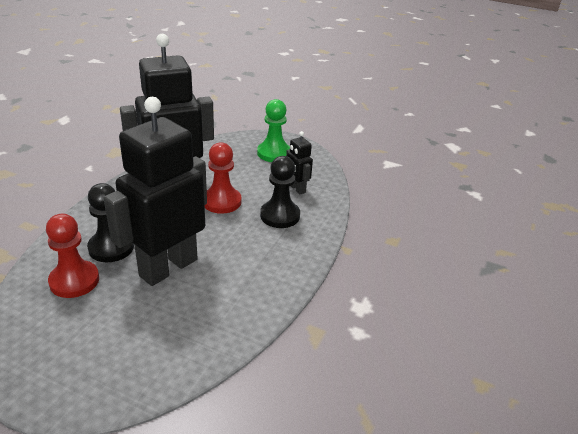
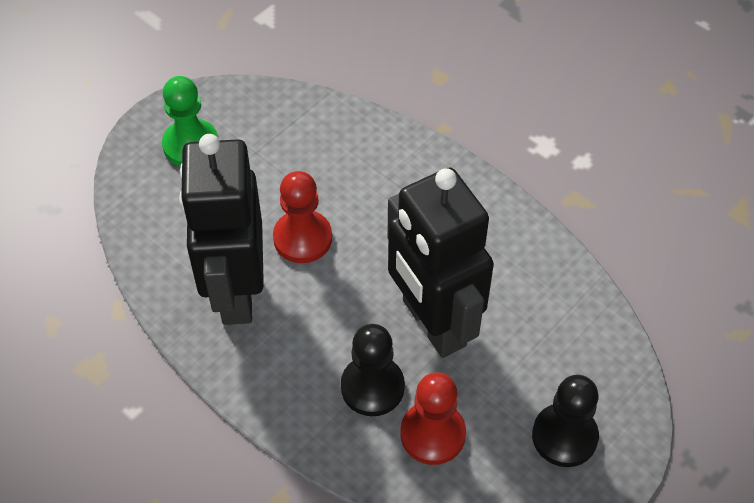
camera: 70 degrees left, 20 degrees up
black pawn [260,156,300,228] -> black pawn moved to [532,375,599,467]
black robot [286,131,313,194] -> none

